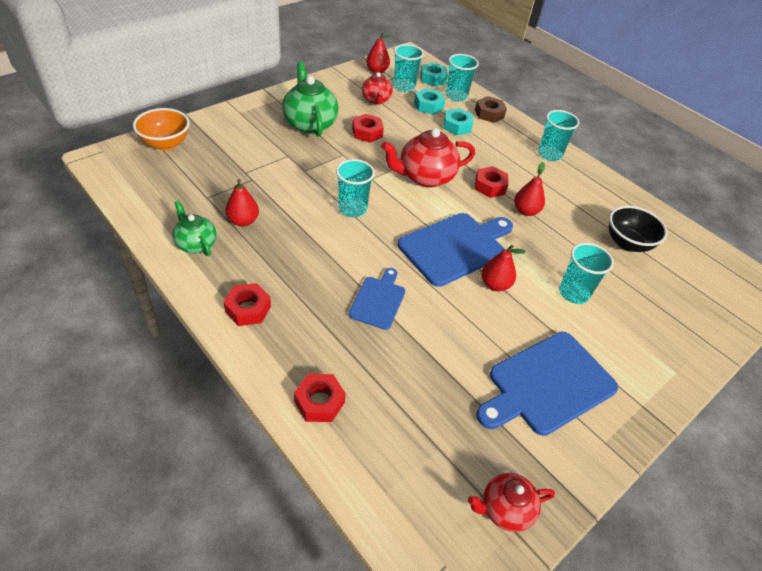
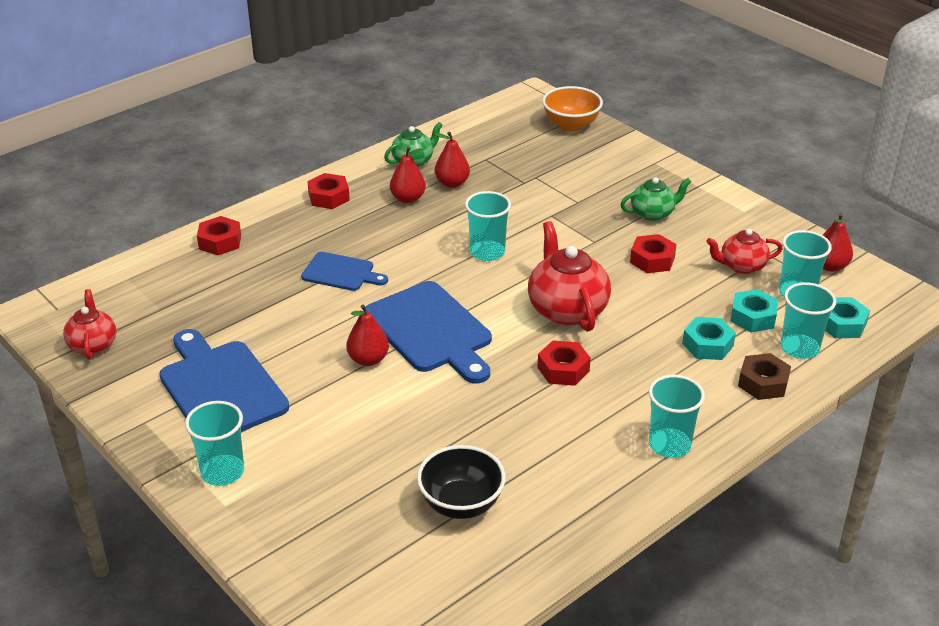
camera: 95 degrees right, 10 degrees down
green teapot [282,62,339,137] -> green teapot [620,177,691,221], size x0.60
red pear [514,162,545,216] -> red pear moved to [390,147,426,203]
turquoise cup [559,243,614,304] -> turquoise cup moved to [185,401,244,486]

